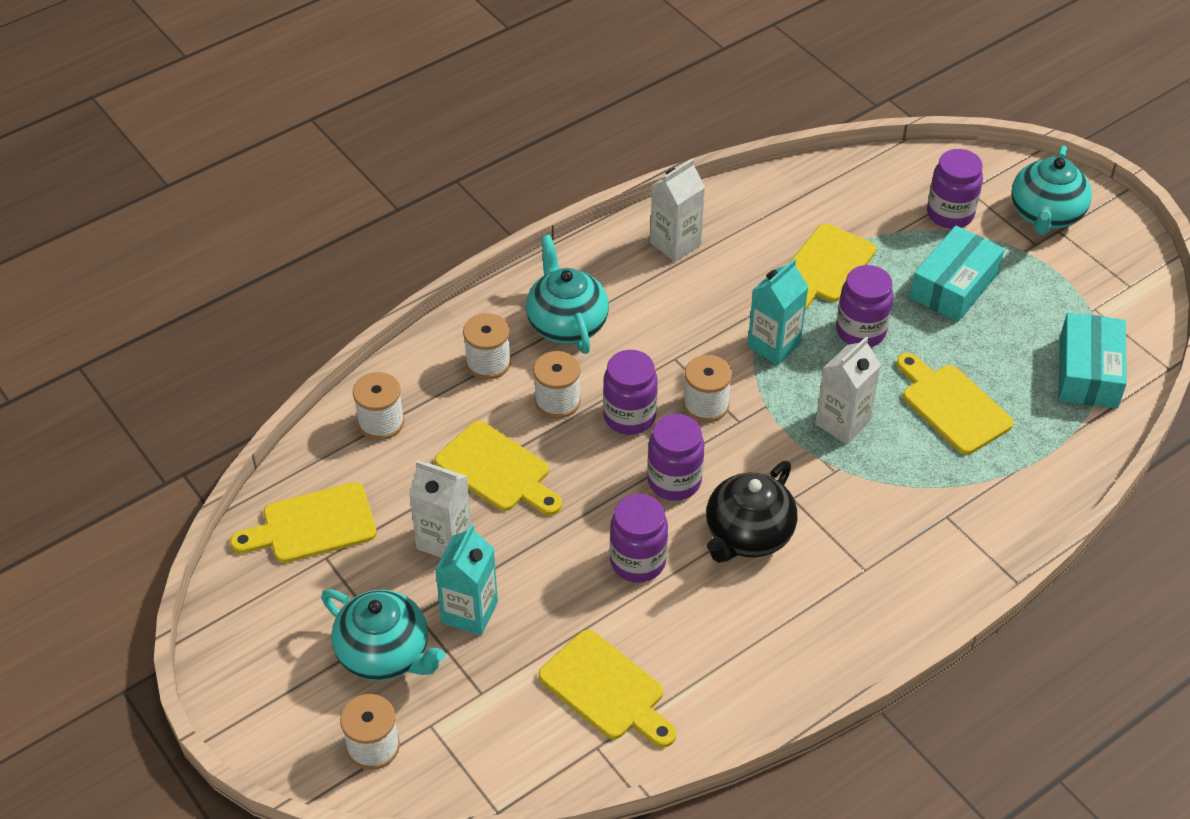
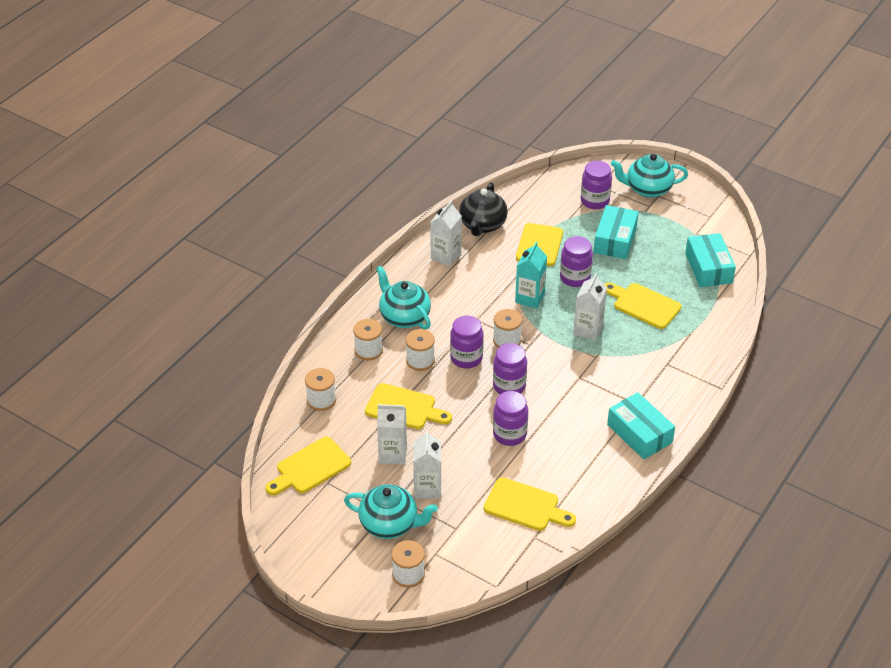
camera: 20 degrees left, 5 degrees down
turquoise carton [435,525,498,636] -> white carton [413,430,441,499]
black teapot [706,461,797,563] -> black teapot moved to [459,182,508,236]
turquoise teapot [1011,146,1092,235] -> turquoise teapot turned 90 degrees clockwise [611,154,688,198]
none -> turquoise box [607,392,675,459]

